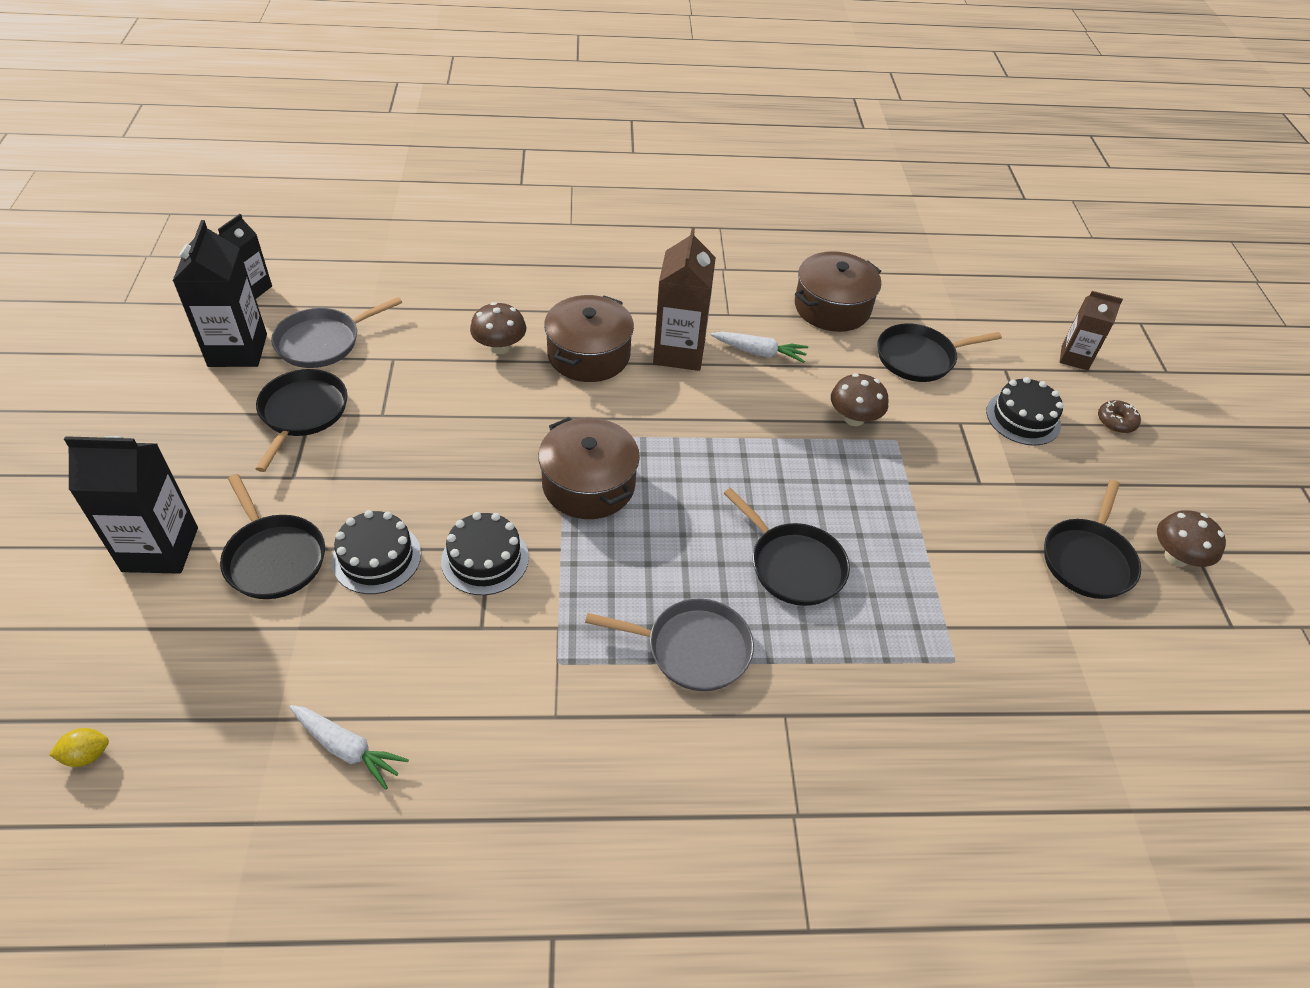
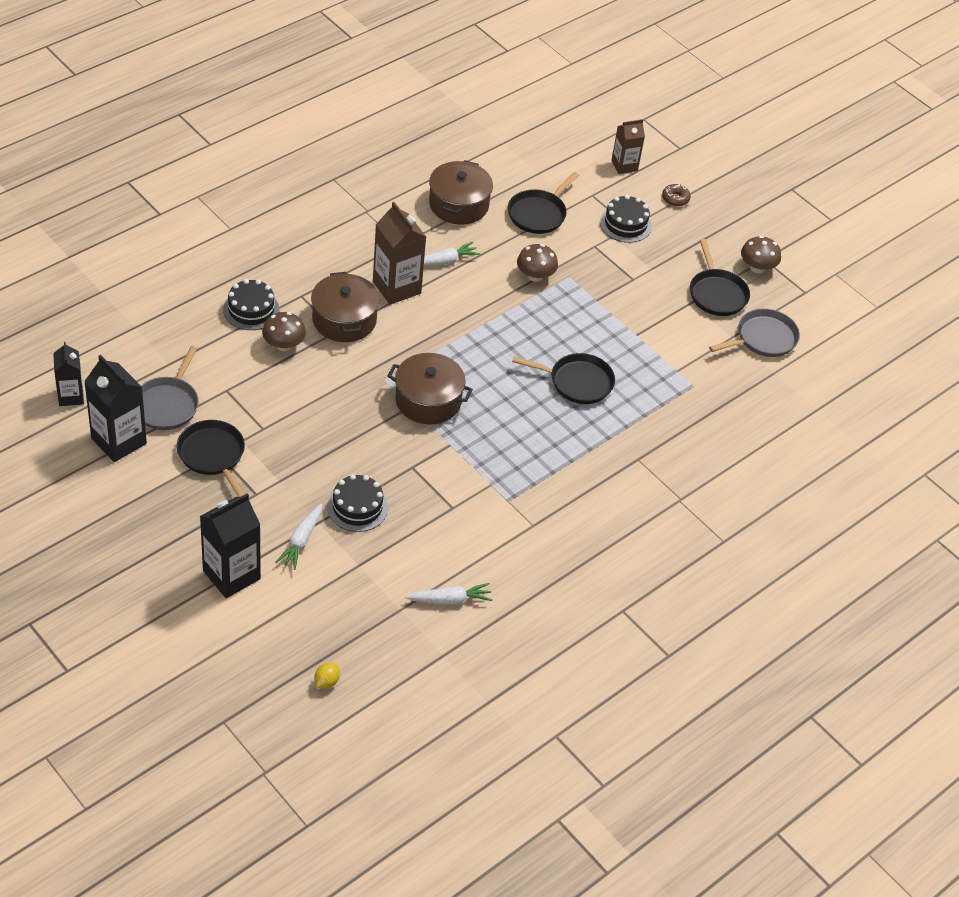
camera: 40 degrees left, 0 degrees up
black pan [220,474,325,599] -> white carrot [275,504,322,570]
black cake [441,512,529,595] -> black cake moved to [223,279,279,330]
grey pan [585,598,754,691] -> grey pan moved to [709,309,800,357]

